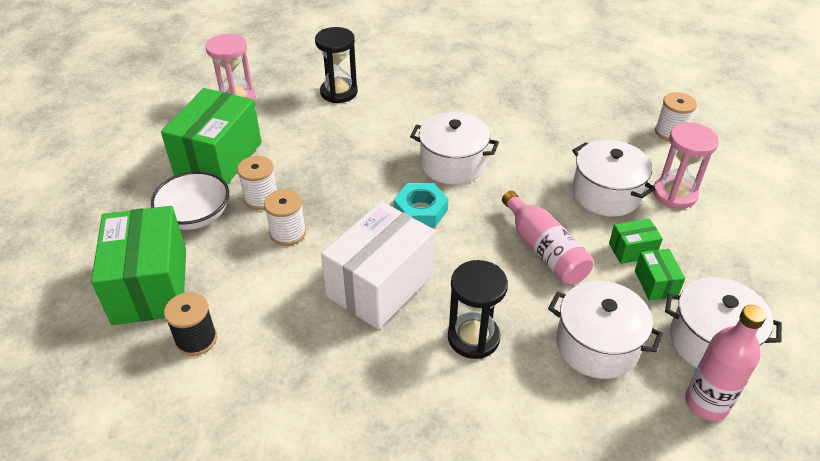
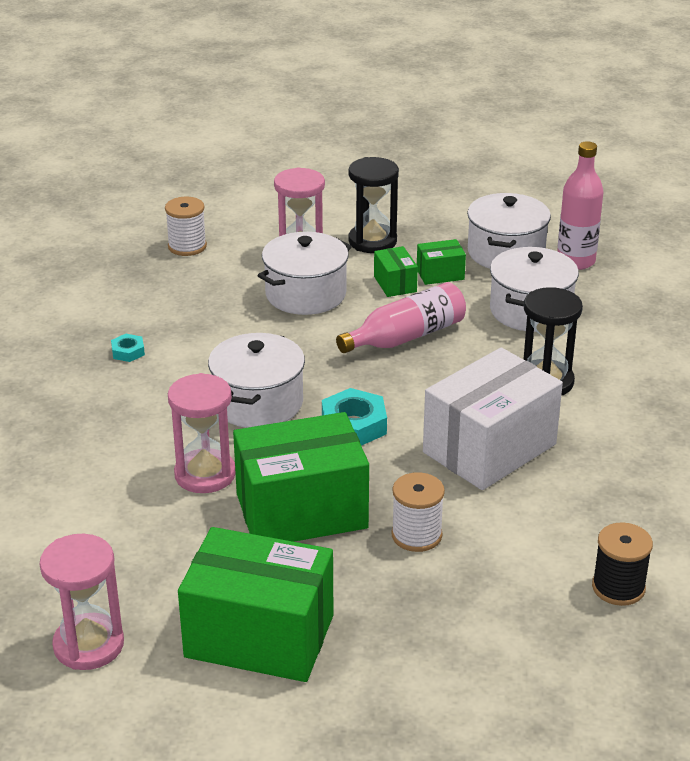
camera: 95 degrees left, 10 degrees down
green box [91,206,186,325] -> green box moved to [233,412,369,542]
white bowl [151,171,229,230] -> none
white spool [237,156,277,210] -> none
black hourglass [315,27,358,103] -> black hourglass moved to [348,157,399,253]
white box [321,201,436,329] -> white box turned 75 degrees counterclockwise [423,347,563,490]
none -> turquoise nut [111,334,145,362]
none -> pink hourglass [168,373,236,493]

